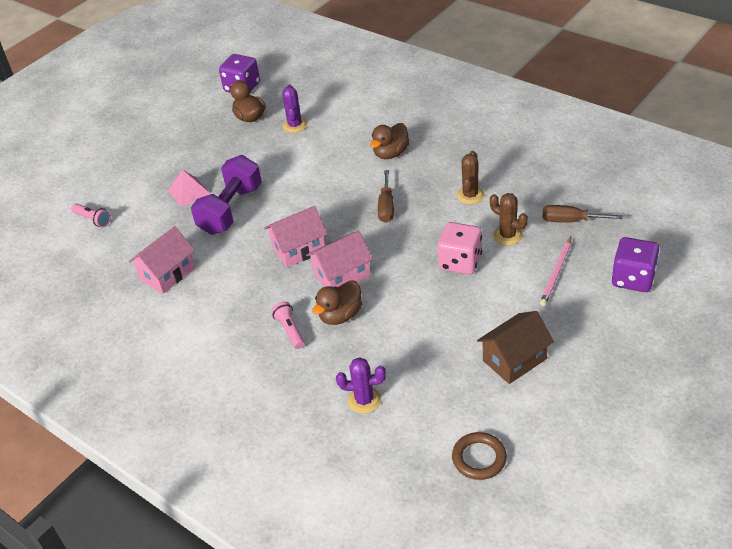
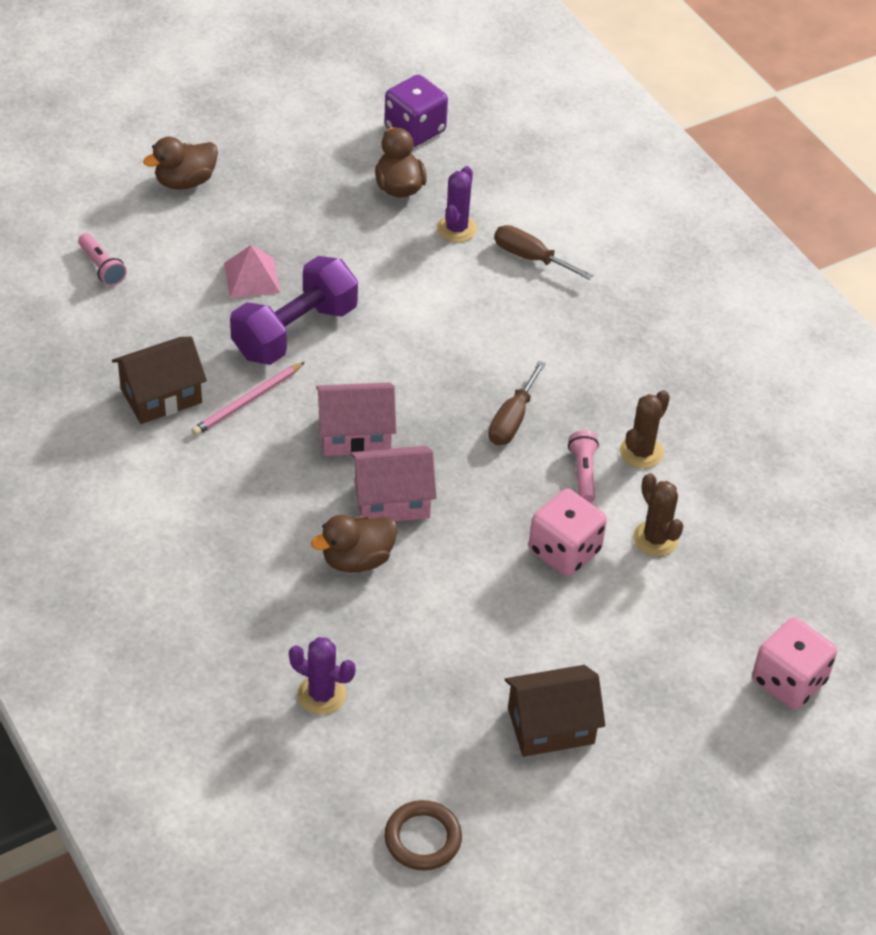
camera: 15 degrees right, 5 degrees up
pink house [129,226,195,294] -> brown house [112,337,207,424]
pink flashlight [271,301,305,349] -> pink flashlight moved to [568,430,599,503]
brown duck [370,123,410,159] -> brown duck moved to [143,137,218,190]
pink pencil [540,237,571,306] -> pink pencil moved to [191,362,305,436]
brown screwdriver [542,205,623,223] -> brown screwdriver moved to [494,225,593,280]
purple dice [612,237,660,292] -> pink dice [752,617,837,710]

